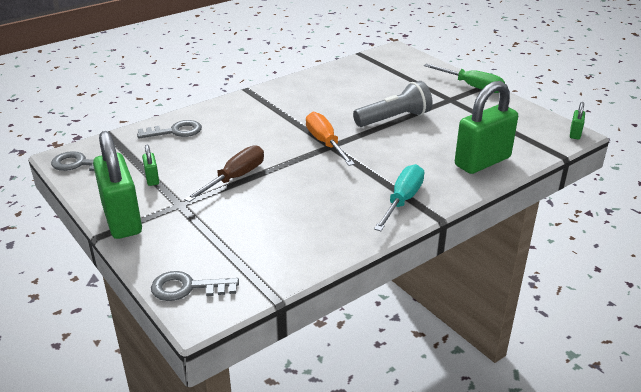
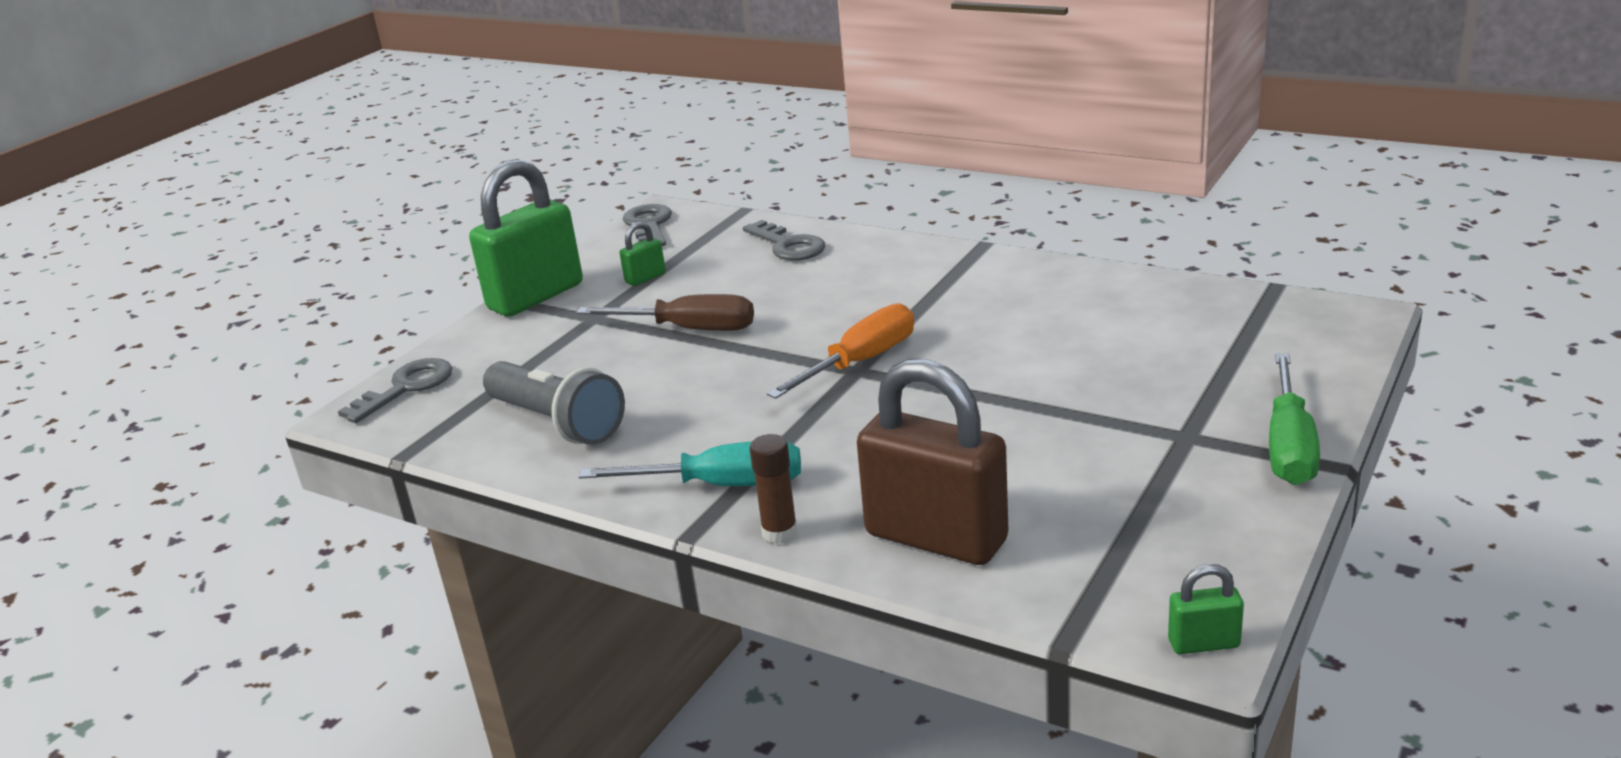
camera: 70 degrees right, 5 degrees down
grey key [151,271,239,301] -> grey key turned 60 degrees clockwise [338,358,453,423]
grey flashlight [353,81,433,127] -> grey flashlight moved to [483,361,625,445]
green padlock [455,81,518,174] -> brown padlock [857,359,1009,565]
none -> brown glue stick [749,434,797,544]

